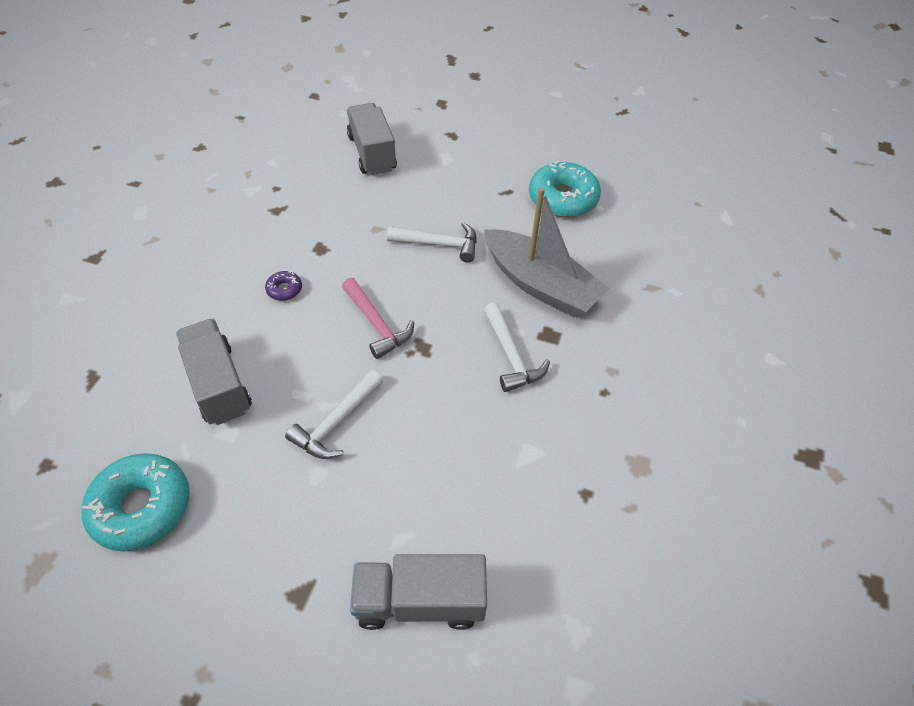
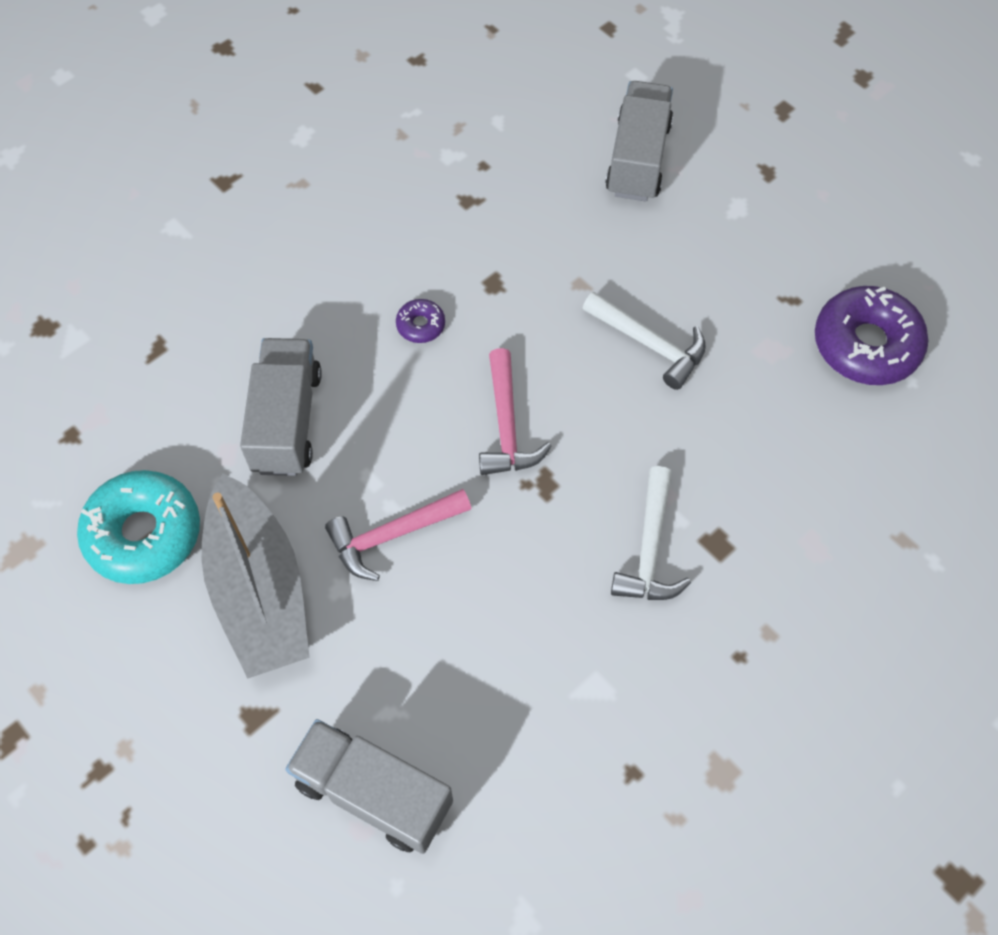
camera: 30 degrees right, 10 degrees up
white hammer [285,370,383,459] -> pink hammer [325,489,471,581]
grey boat [484,187,609,317] -> grey boat moved to [202,474,310,679]
turquoise donut [529,160,601,217] -> purple donut [815,286,928,385]

